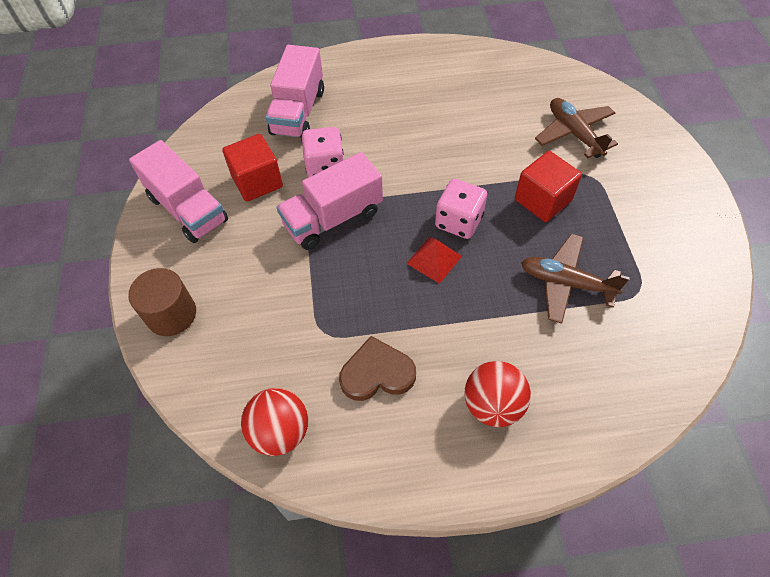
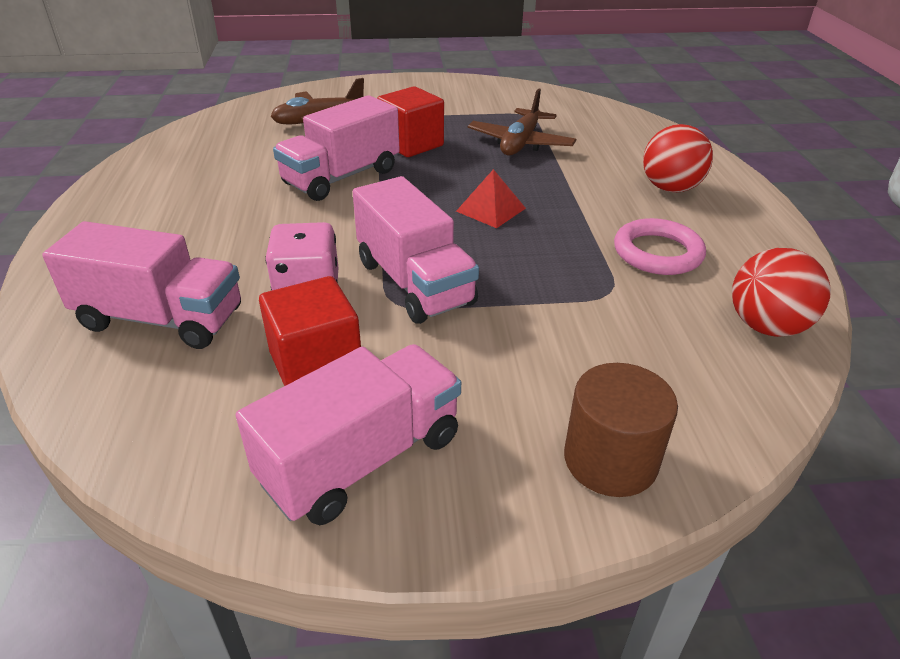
camera: 90 degrees left, 20 degrees down
brown heart [339,336,416,401] -> pink ring [614,218,706,275]
pink dice [435,179,487,239] -> none
none -> pink truck [273,95,400,201]

